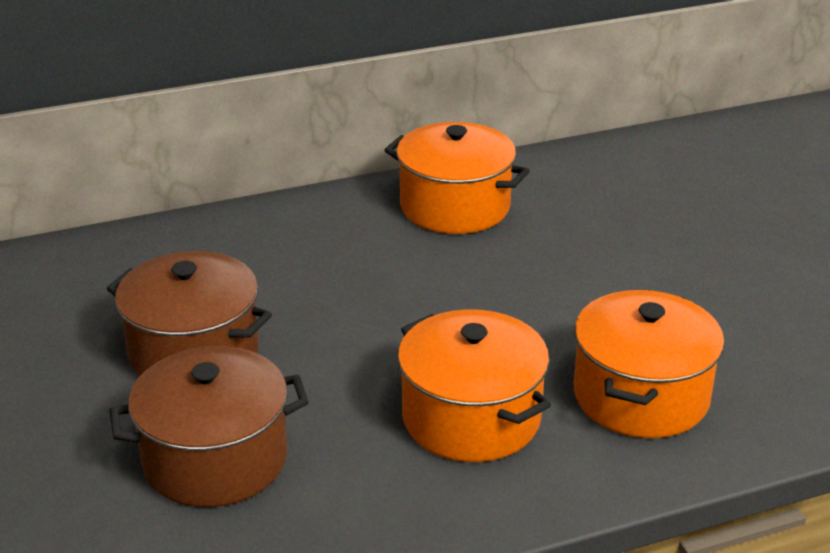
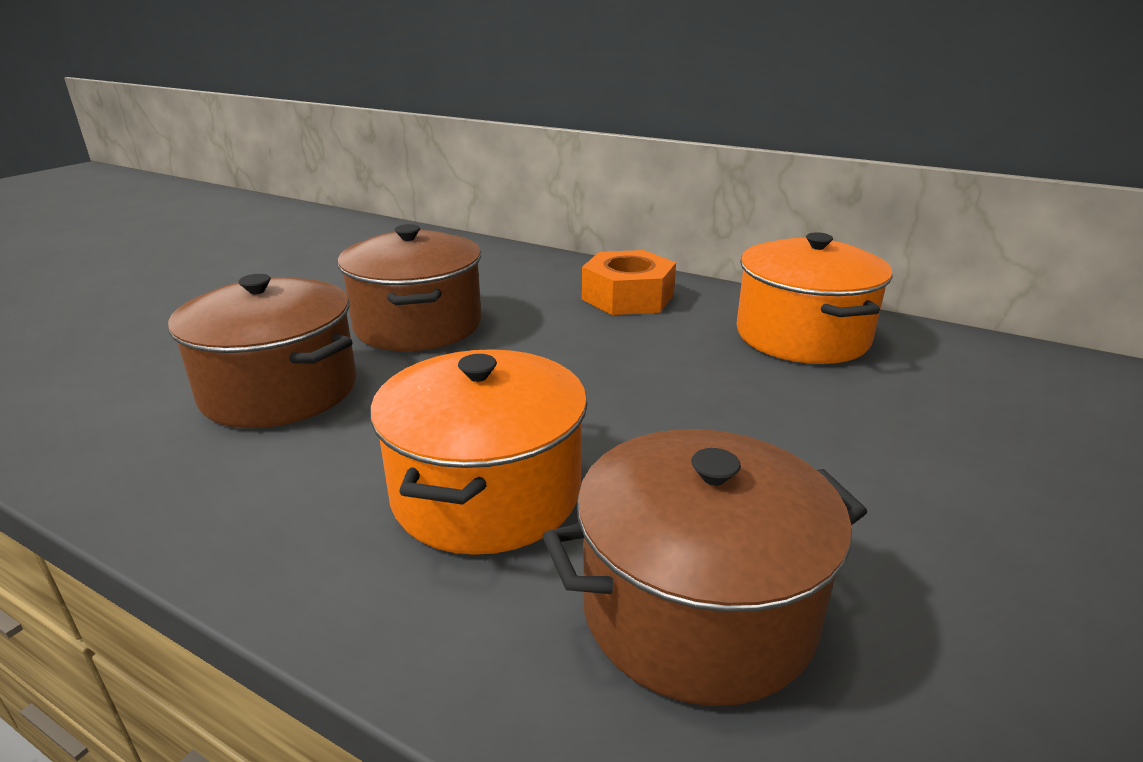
camera: 50 degrees right, 5 degrees down
orange pot [574,290,724,438] -> brown pot [543,429,867,706]
none -> orange nut [582,250,676,315]

